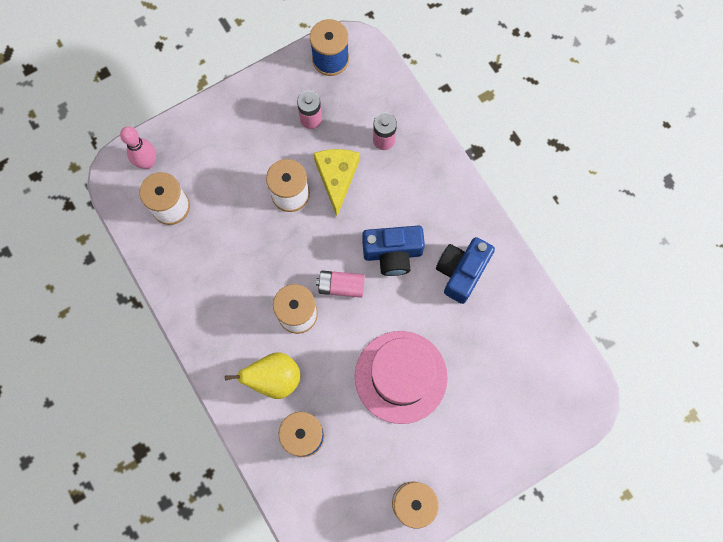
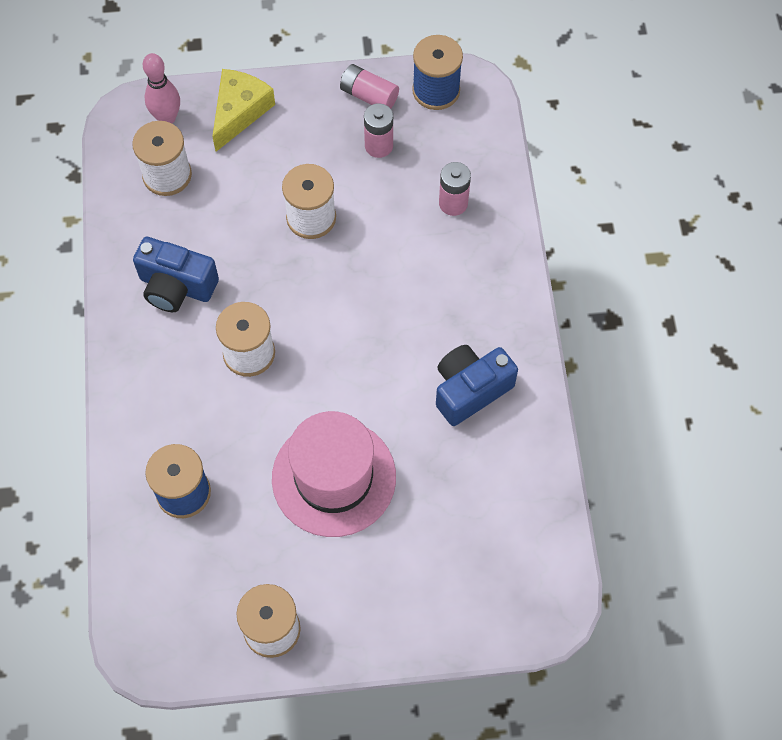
camera: 25 degrees right, 10 degrees down
yellow pear [225,352,300,399] -> none
yellow cheese [314,149,359,216] -> yellow cheese moved to [212,69,275,152]
pink battery [316,271,365,298] -> pink battery moved to [340,64,399,109]
blue camera [362,225,425,276] -> blue camera moved to [133,237,219,312]

